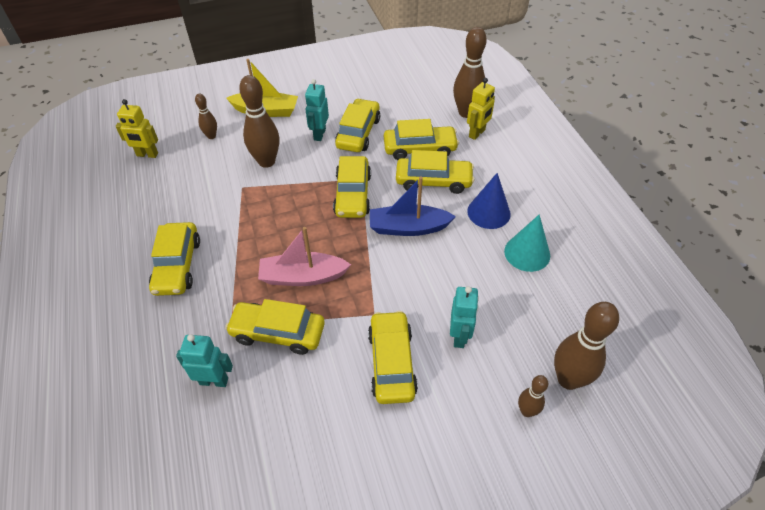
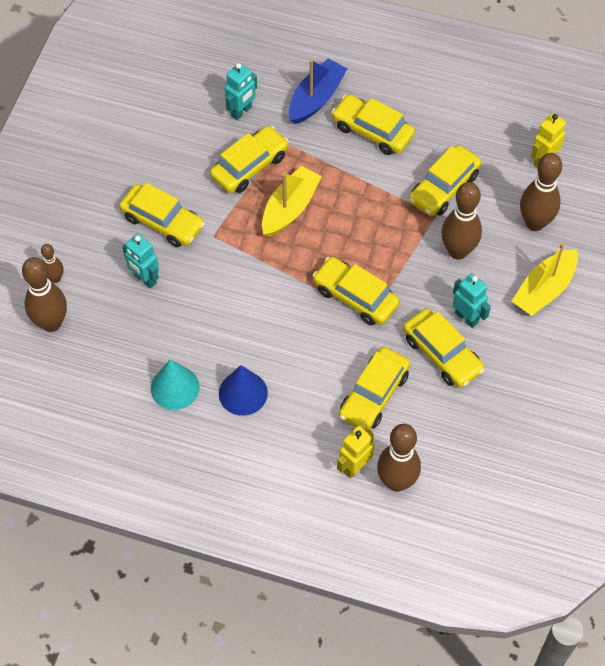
camera: 125 degrees right, 10 degrees up
brown bowling pin [195,94,217,139] -> brown bowling pin [520,153,562,231], size x1.88
pink boat [258,227,351,286] -> yellow boat [262,166,322,237]
blue boat [370,176,456,236] -> blue boat moved to [289,58,347,124]
yellow car [396,150,475,194] -> yellow car moved to [409,145,481,216]
yellow robot [467,78,495,140] -> yellow robot turned 60 degrees clockwise [337,426,374,479]

